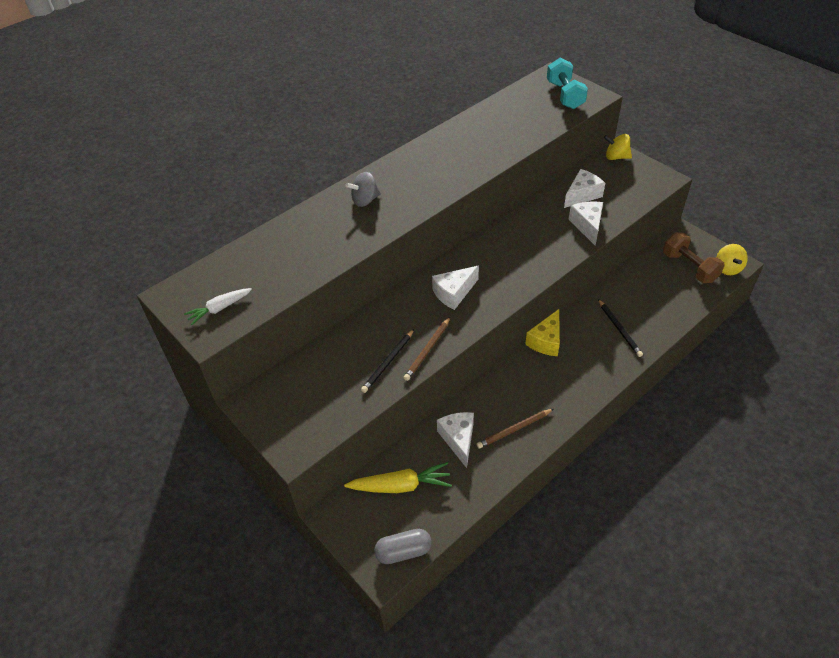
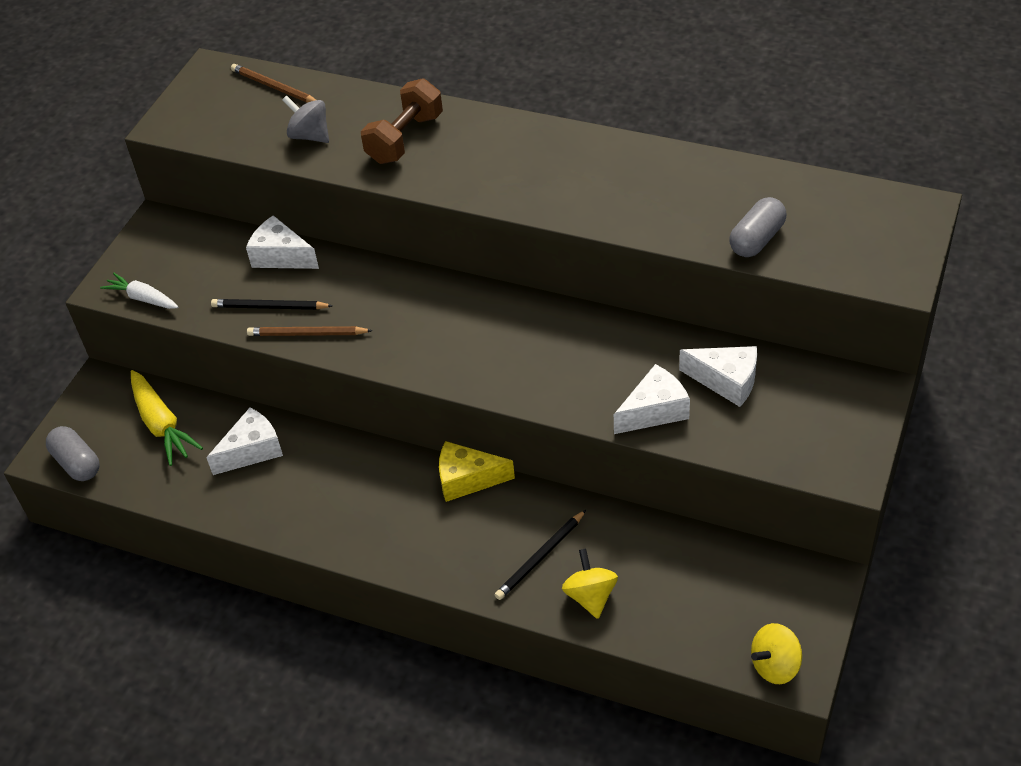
camera: 65 degrees right, 0 degrees up
white carrot [184,288,252,325] -> white carrot moved to [100,273,178,309]
grey spinning top [346,172,381,207] -> grey spinning top moved to [282,95,329,143]
white cheese [432,266,479,310] -> white cheese moved to [246,215,319,269]
brown pencil [477,409,553,449] -> brown pencil moved to [231,64,316,103]
turquoise dumbbell [547,58,588,109] -> none
yellow spinning top [604,134,632,160] -> yellow spinning top moved to [562,549,618,619]
brown dumbbell [663,232,725,283] -> brown dumbbell moved to [361,78,443,164]
none -> grey capsule [729,197,786,257]

